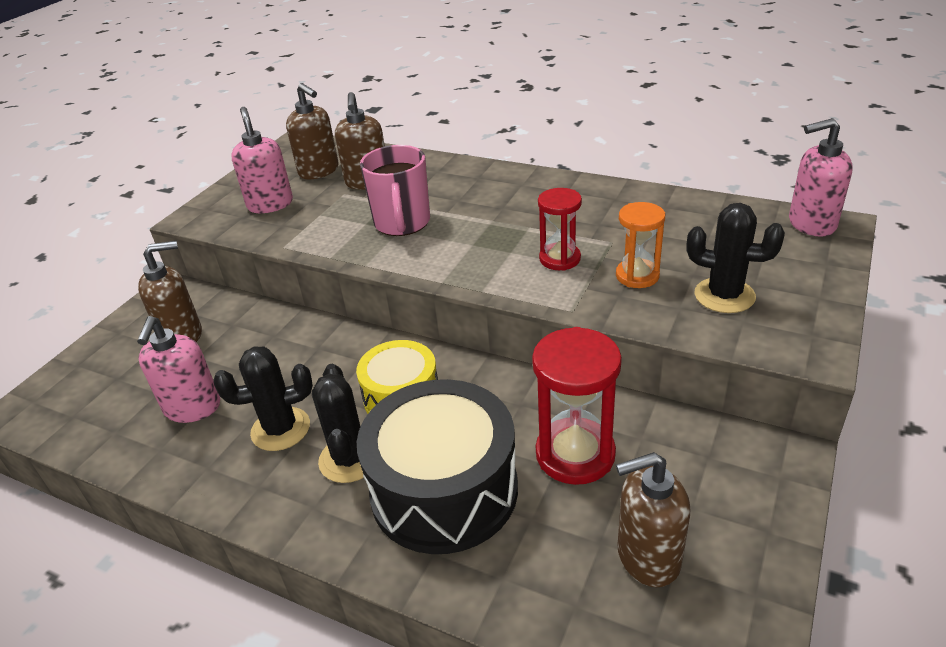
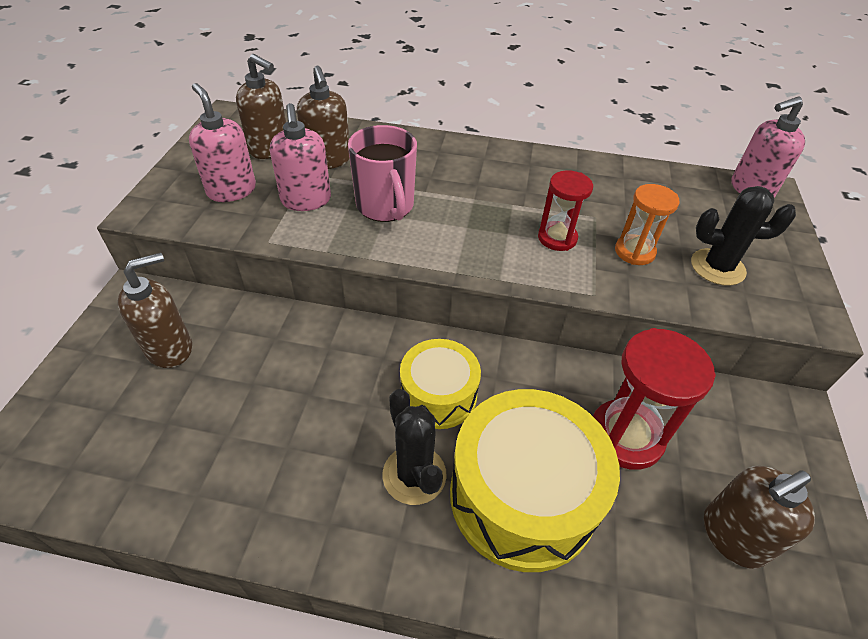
camera: 20 degrees left, 10 degrees up
pink soap dispenser [137,316,220,423] -> pink soap dispenser moved to [270,103,331,211]
black cactus [213,346,313,451] -> none
black drum [357,379,518,554] -> yellow drum [450,389,620,572]

